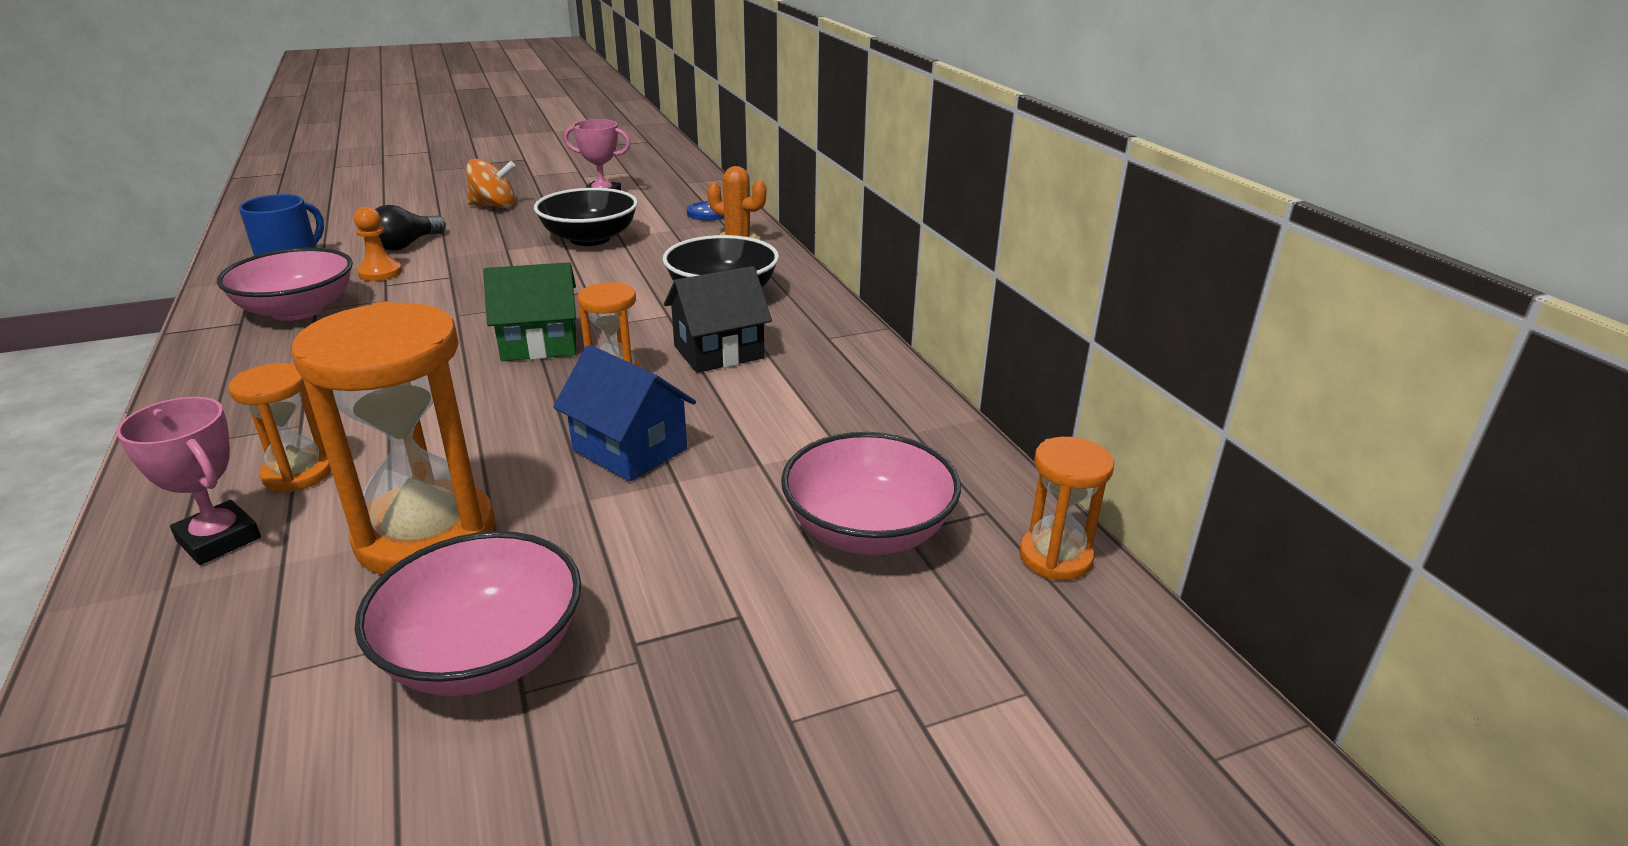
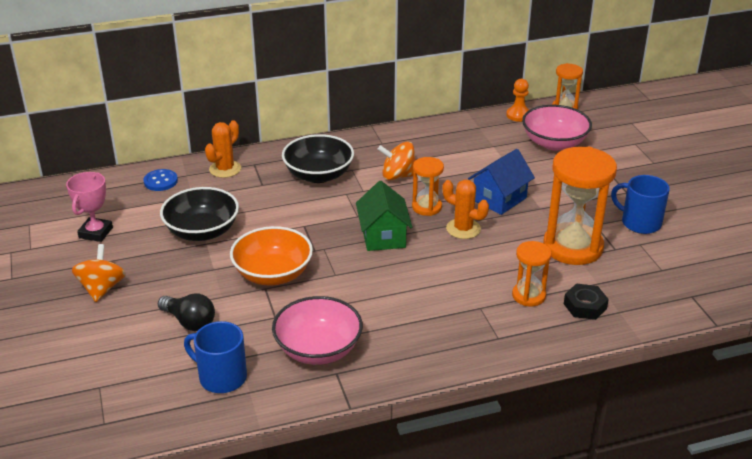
camera: 85 degrees left, 5 degrees up
pink trophy [116,397,261,565] -> black nut [564,284,609,320]
orange pawn [354,207,402,281] -> orange pawn moved to [506,79,529,122]
pink bowl [355,531,581,696] -> blue mug [611,175,670,234]
black house [664,266,772,373] -> orange spinning top [378,142,416,180]
none -> orange bowl [230,226,313,285]
none -> orange cactus [443,180,489,239]

